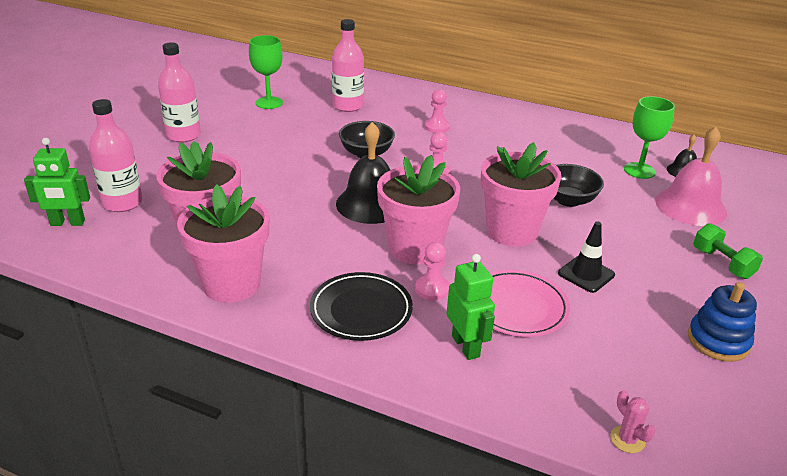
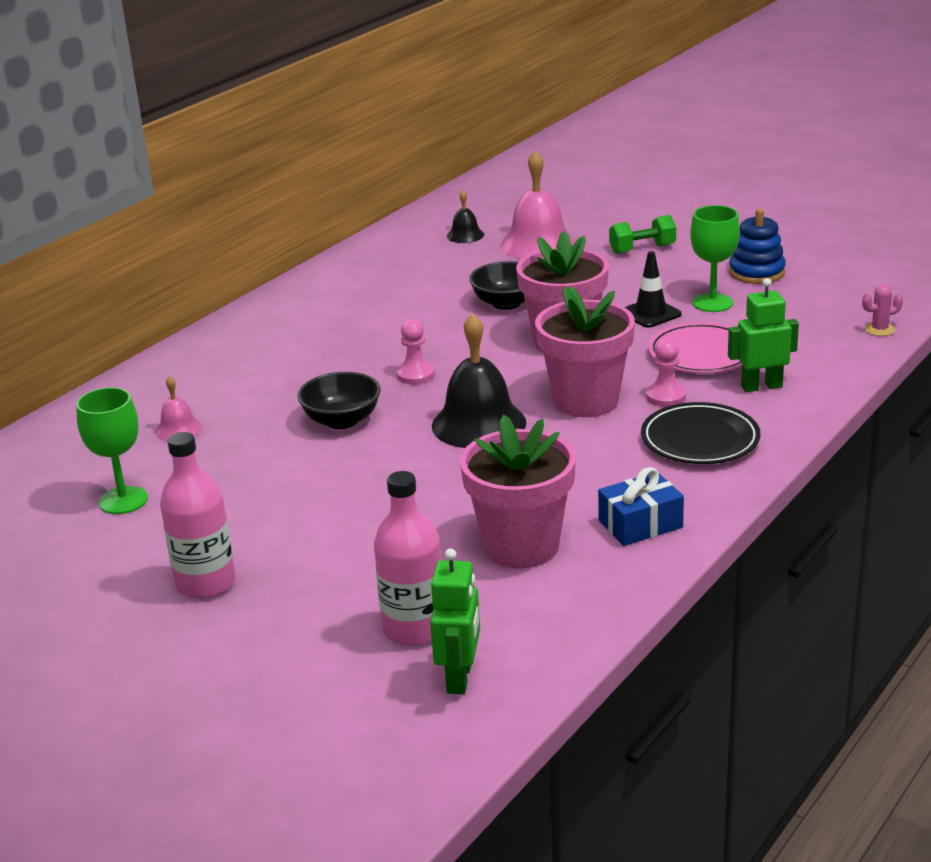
camera: 75 degrees left, 5 degrees down
pink flower pot [177,184,269,303] -> blue gift [598,467,684,546]
pink bottle [332,19,364,112] -> pink bell [155,376,202,441]
pink pawn [425,89,450,133] -> none
green goblet [624,96,675,179] -> green goblet moved to [690,205,740,312]

